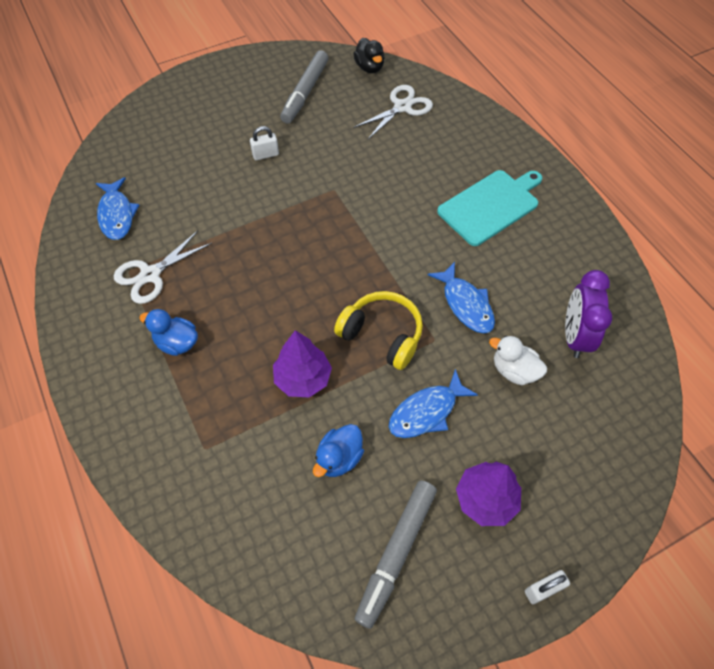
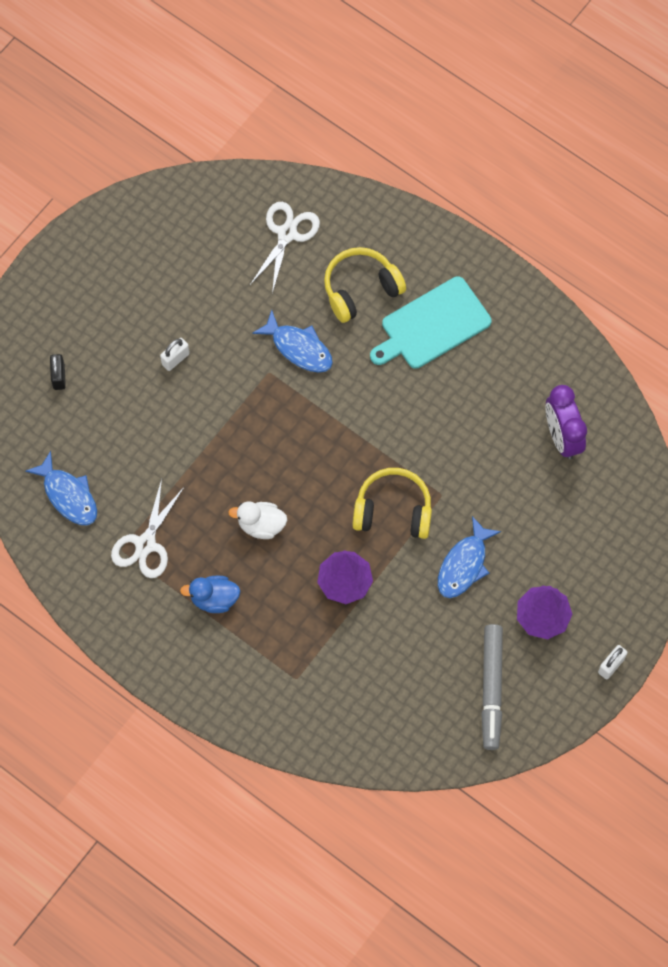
camera: 25 degrees left, 10 degrees up
grey marker [280,50,328,124] -> none
blue duck [313,424,364,477] -> none
black duck [353,38,385,73] -> none
blue fish [428,262,495,334] -> blue fish moved to [252,310,333,373]
turquoise cutting board [437,170,542,246] -> turquoise cutting board turned 150 degrees counterclockwise [370,276,492,369]
white duck [489,336,547,385] -> white duck moved to [228,501,287,539]
none -> black padlock [50,354,66,390]
none -> yellow headphones [324,247,406,323]

